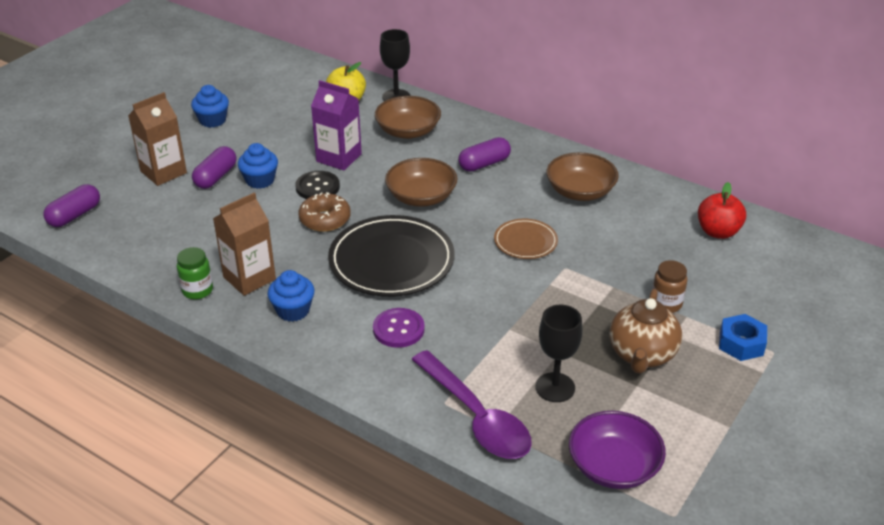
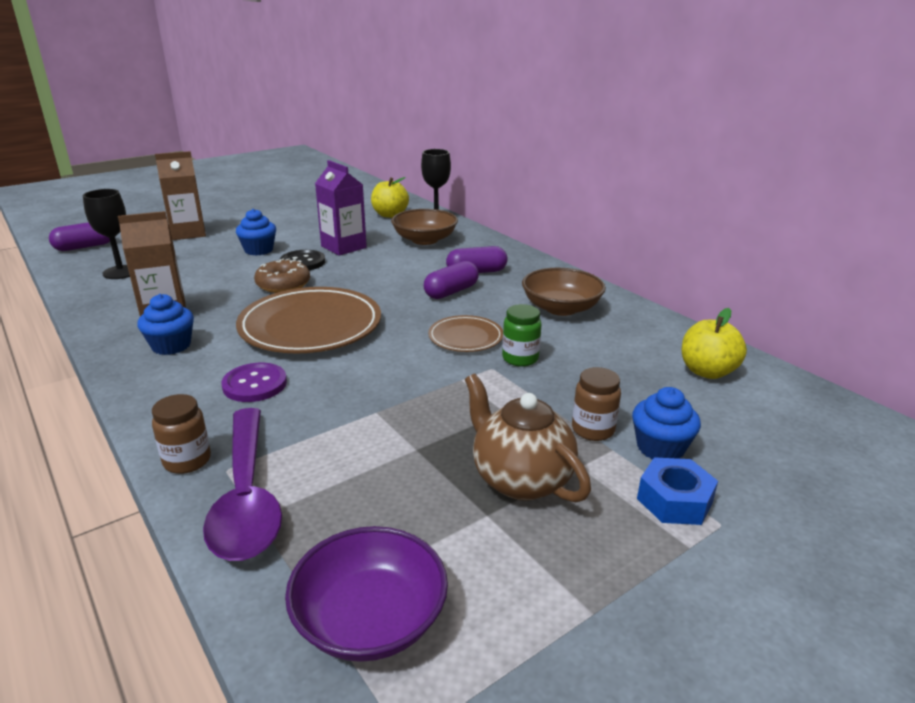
camera: 20 degrees right, 10 degrees down
green jar [177,247,213,299] -> green jar moved to [502,304,542,367]
blue cupcake [191,85,229,128] -> blue cupcake moved to [632,387,701,459]
purple capsule [192,146,236,189] -> purple capsule moved to [424,261,479,299]
black plate [328,215,455,297] -> brown plate [236,287,381,354]
brown bowl [385,158,458,207] -> none
black goblet [535,305,583,402] -> black goblet moved to [83,189,130,279]
brown teapot [610,289,682,374] -> brown teapot turned 105 degrees clockwise [465,374,591,503]
red apple [698,182,746,239] -> yellow apple [681,308,747,379]
none -> brown jar [152,394,211,474]

